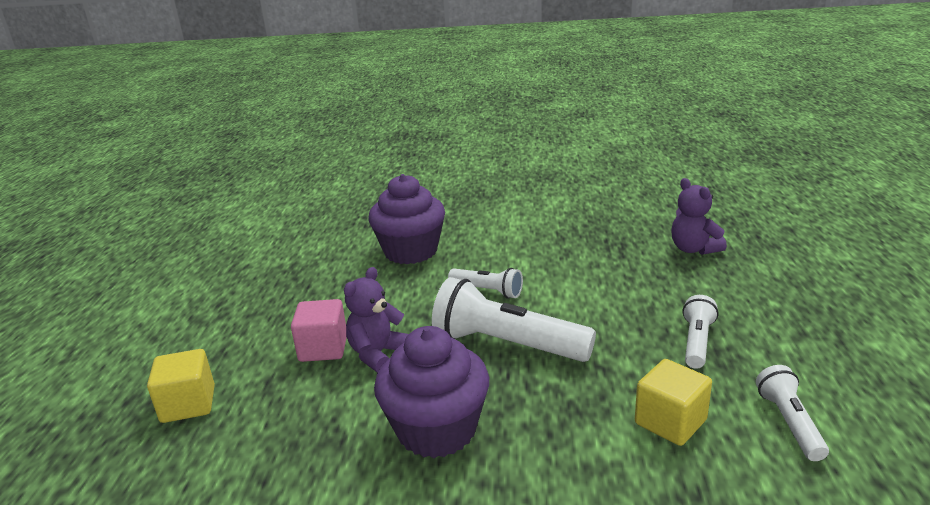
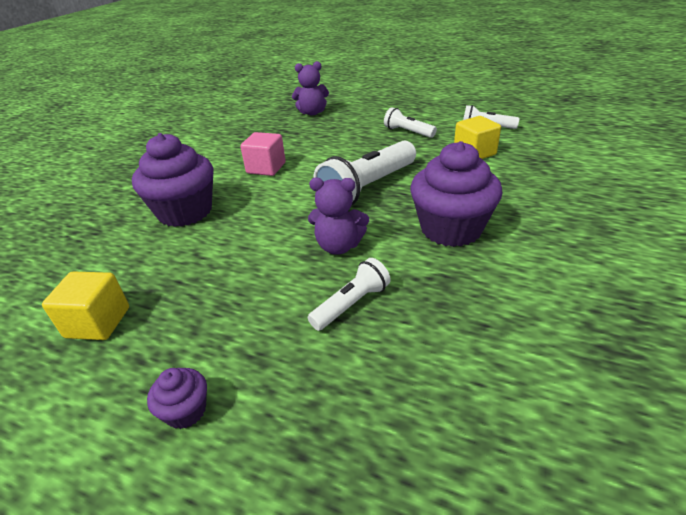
camera: 70 degrees left, 10 degrees up
yellow cube [147,349,215,423] -> yellow cube moved to [42,272,129,340]
pink cube [291,299,347,362] -> pink cube moved to [240,132,286,176]
purple teddy bear [344,267,409,373] -> purple teddy bear turned 45 degrees counterclockwise [308,177,369,255]
white flashlight [448,268,523,299] -> white flashlight moved to [308,258,391,331]
none -> purple cupcake [147,368,207,429]

